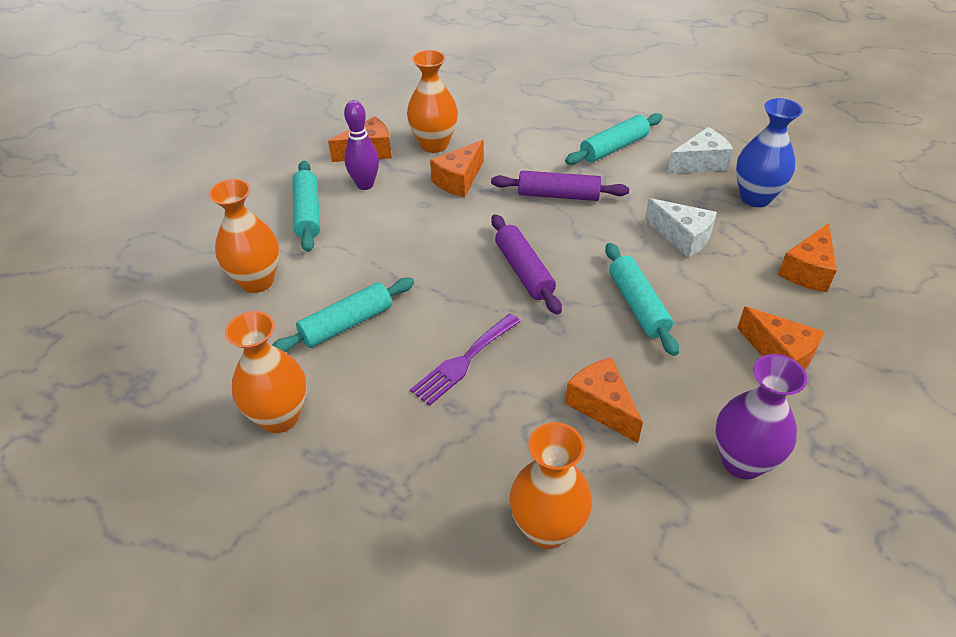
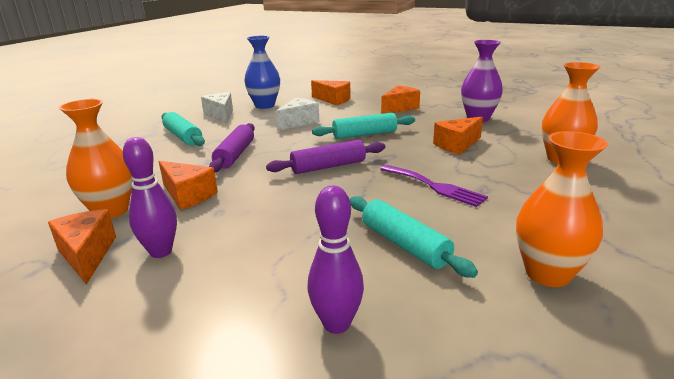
camera: 90 degrees left, 20 degrees down
orange vase [209,179,279,293] -> purple bowling pin [307,186,364,334]
turquoise rolling pin [292,161,320,252] -> none

